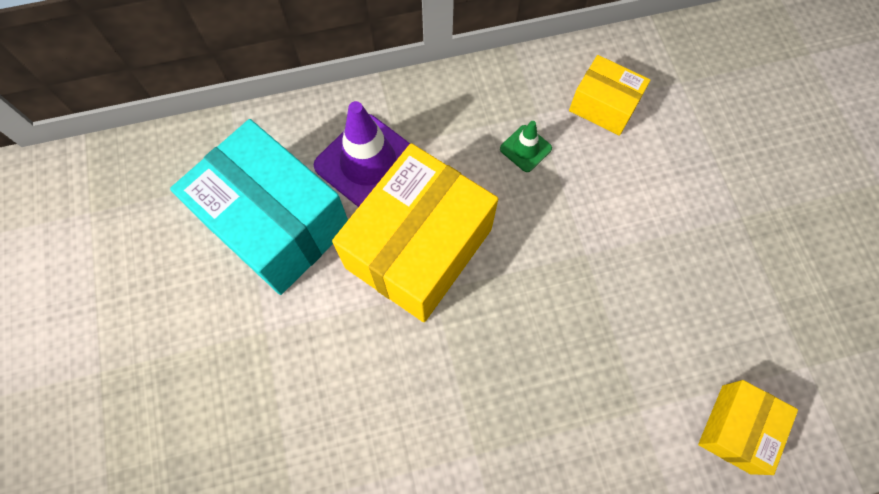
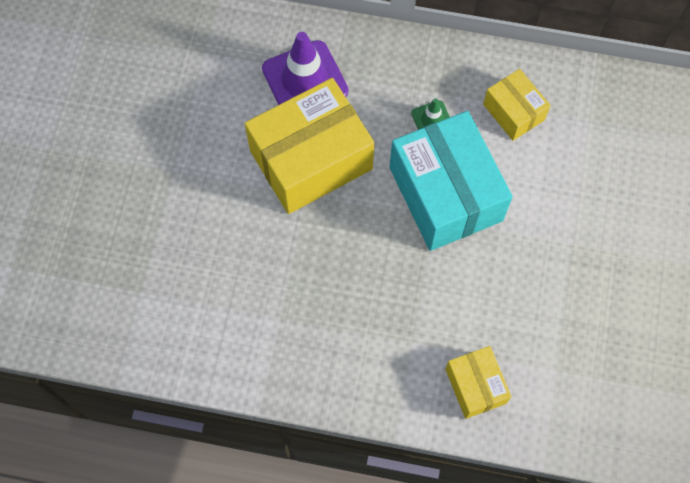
camera: 25 degrees right, 0 degrees up
turquoise box [170,119,348,295] -> turquoise box moved to [390,111,513,251]
yellow box [698,380,798,475] -> yellow box turned 75 degrees counterclockwise [445,346,512,419]

